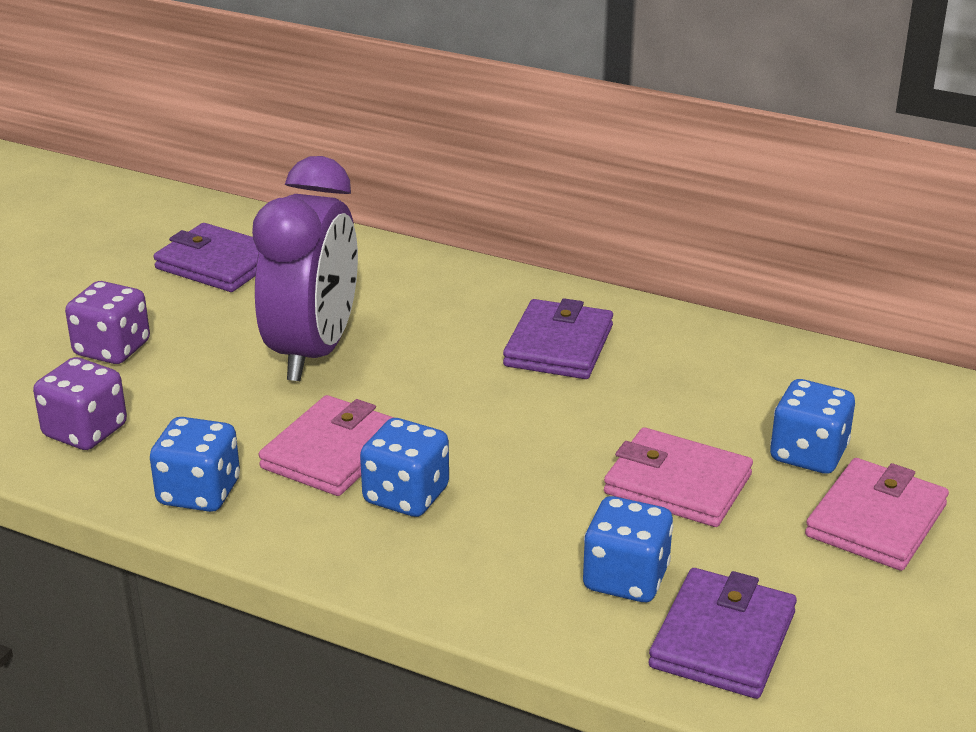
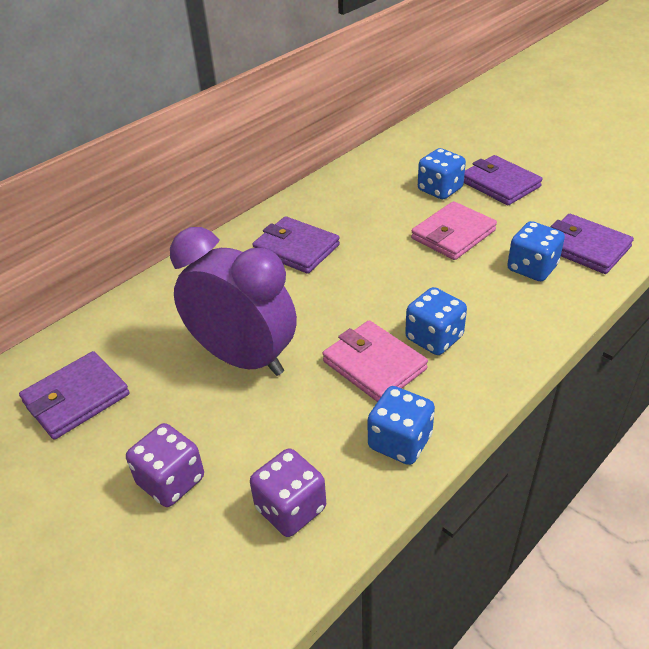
camera: 70 degrees left, 10 degrees up
pink wallet [805,458,949,571] -> purple wallet [464,155,543,205]

